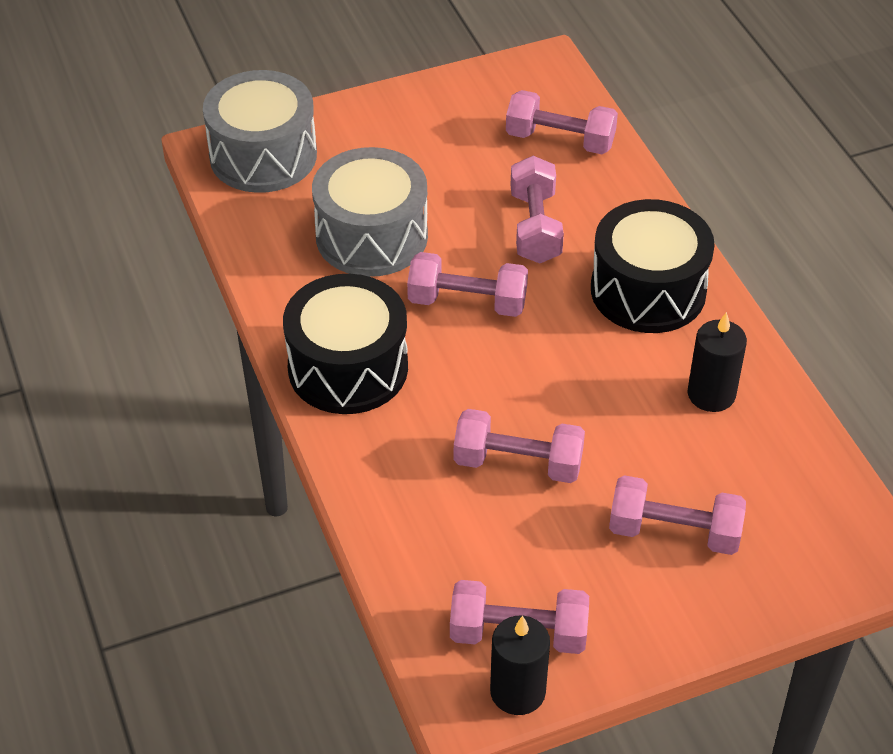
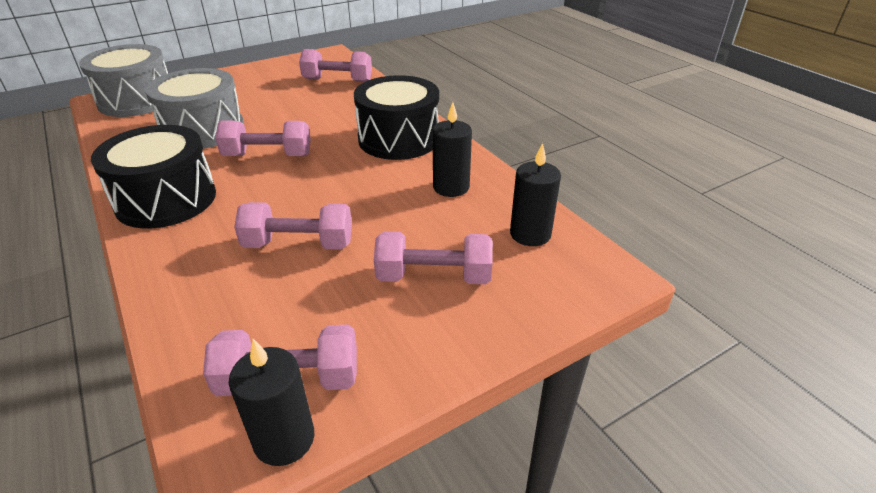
camera: 10 degrees left, 10 degrees down
pink dumbbell [511,156,564,263] -> none
none -> black candle [510,143,561,246]

